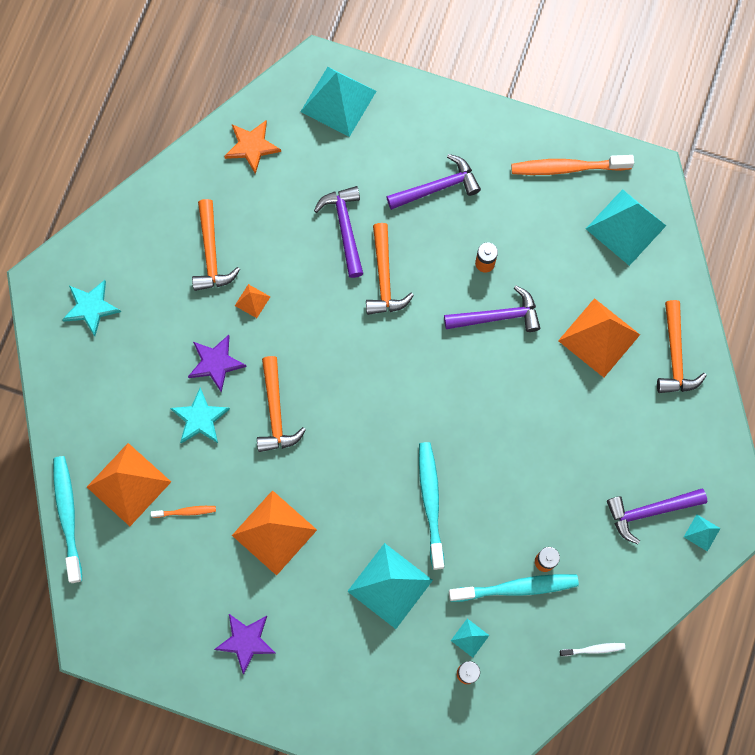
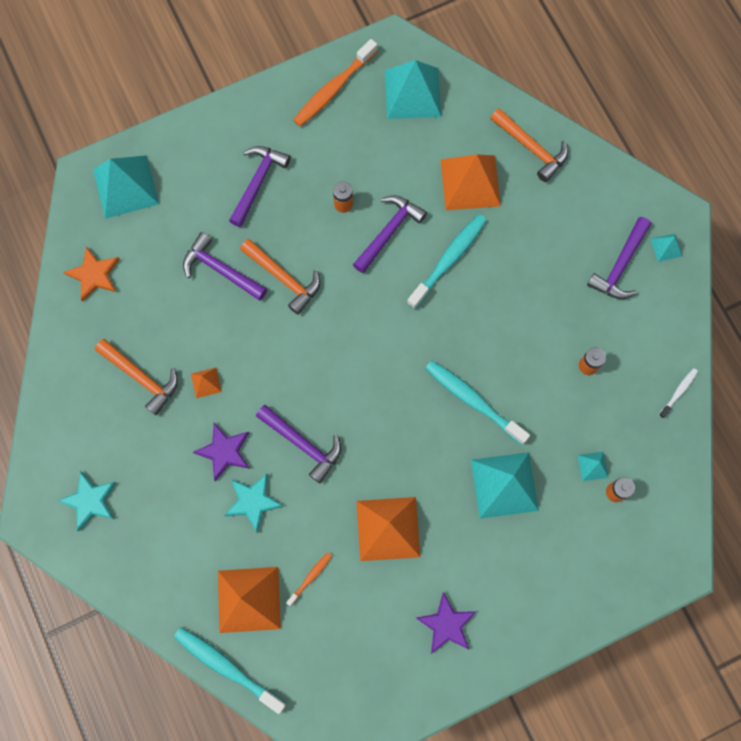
camera: 45 degrees left, 0 degrees up
orange hammer [257,356,306,452] -> purple hammer [256,405,341,483]
turquoise toothbrush [449,574,579,602] -> turquoise toothbrush moved to [407,214,487,309]

